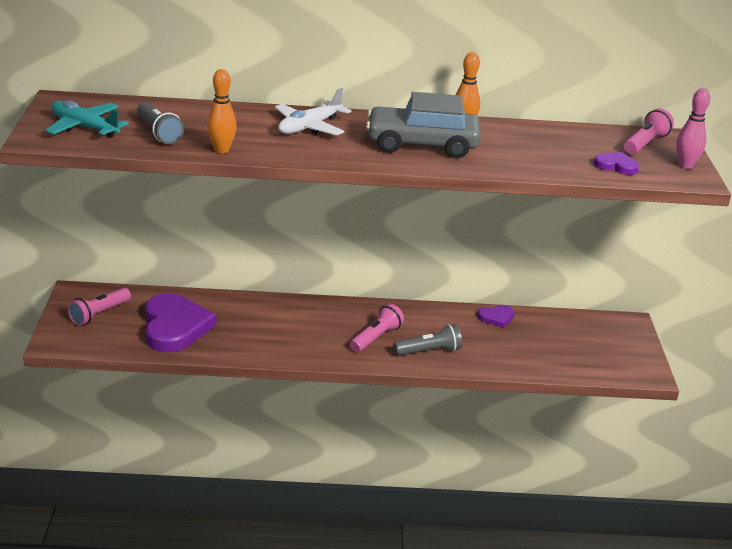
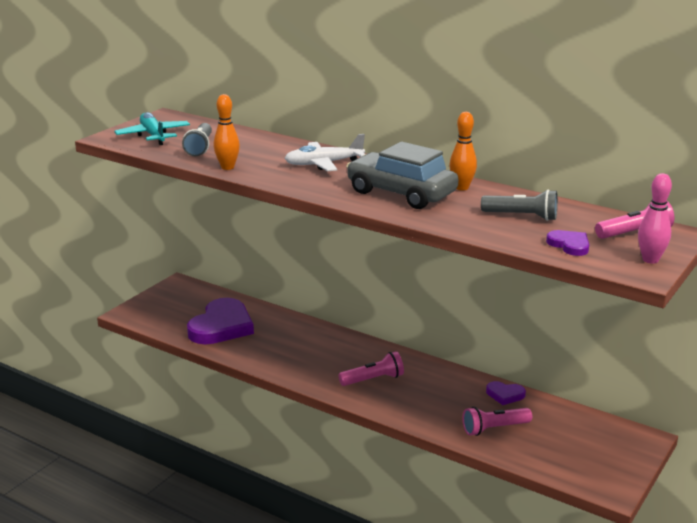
camera: 35 degrees right, 5 degrees down
pink flashlight [68,288,131,326] -> pink flashlight moved to [463,407,532,436]
grey flashlight [393,324,462,356] -> grey flashlight moved to [481,189,558,221]

